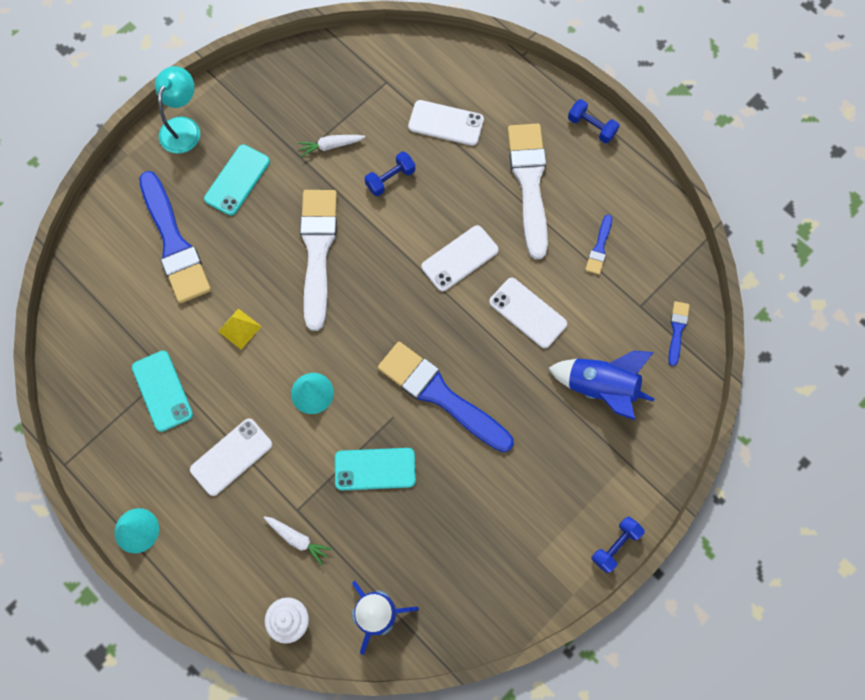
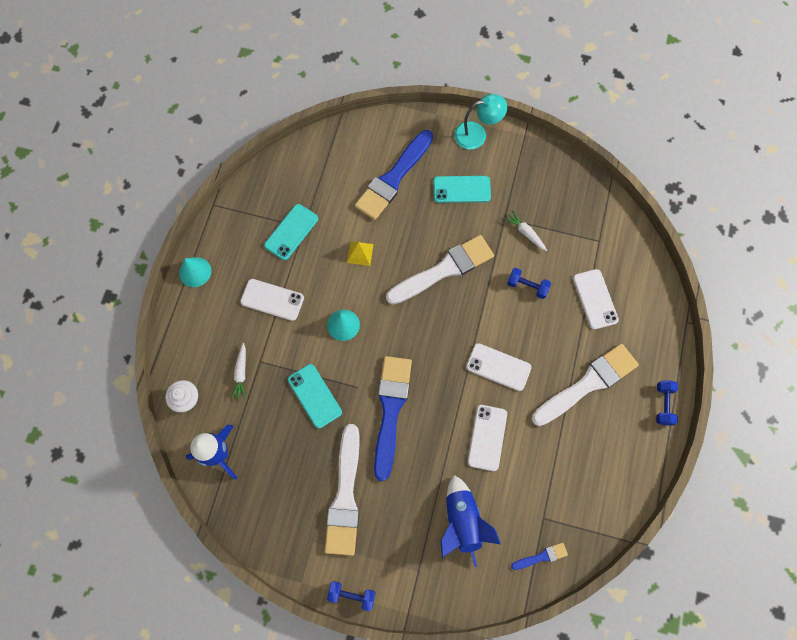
camera: 60 degrees right, 0 degrees up
blue brush [585,215,612,275] -> none
none -> white brush [325,424,360,556]

